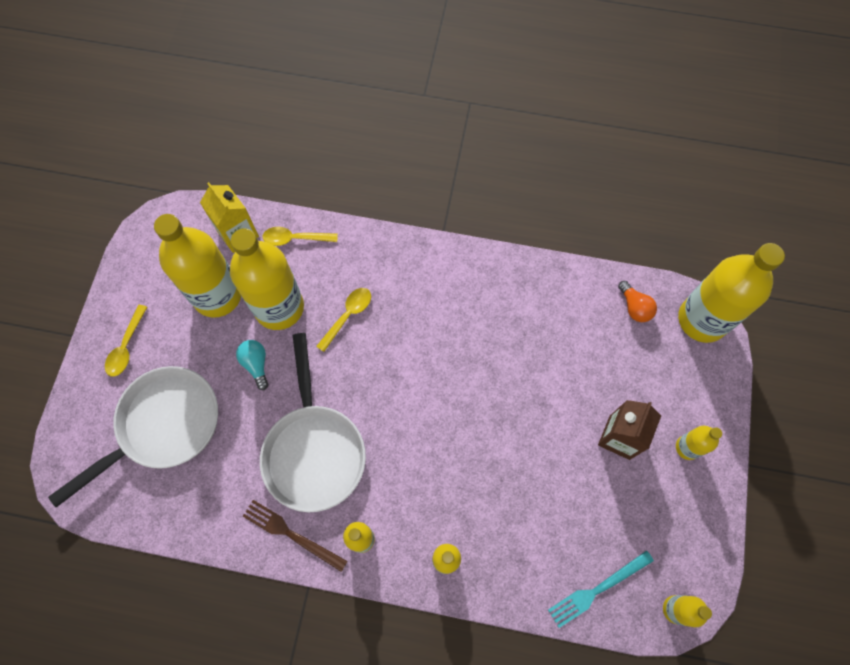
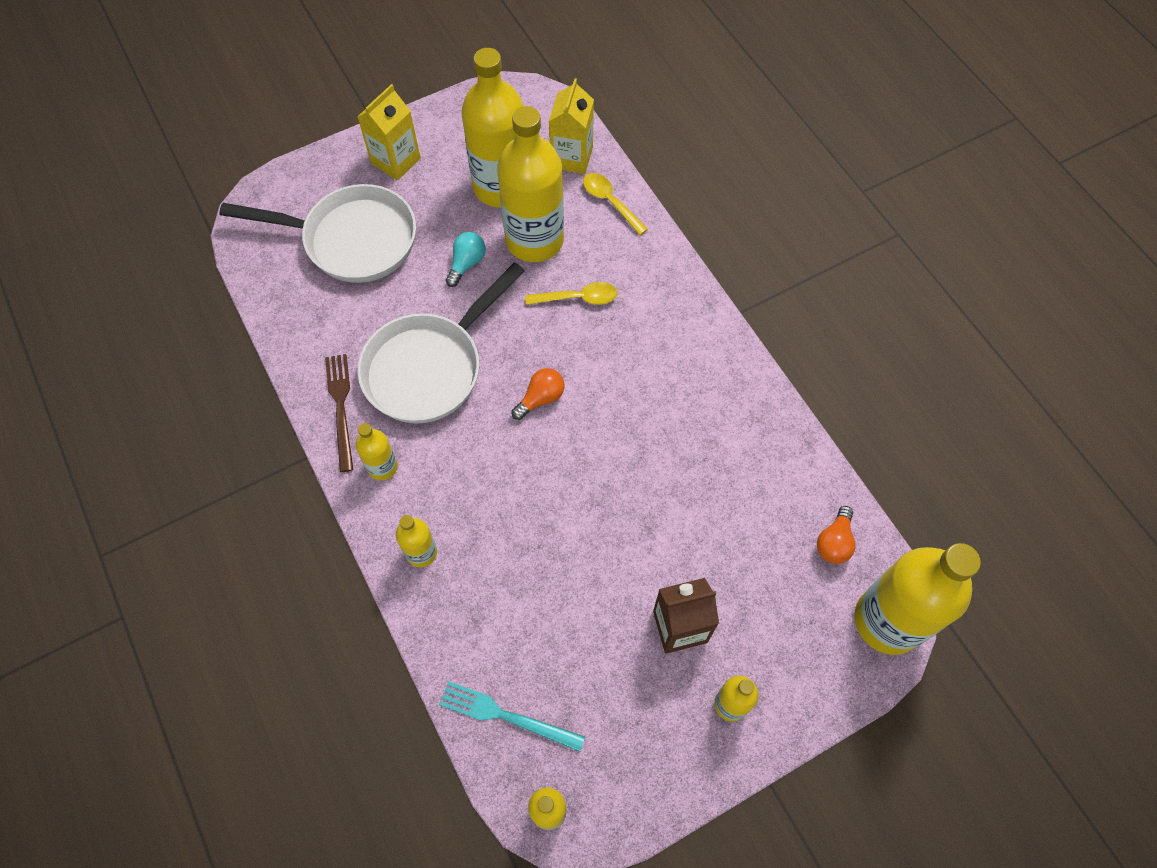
camera: 50 degrees right, 5 degrees down
yellow spoon [105,305,147,377] -> yellow carton [357,84,421,180]
none -> orange light bulb [511,368,565,420]

